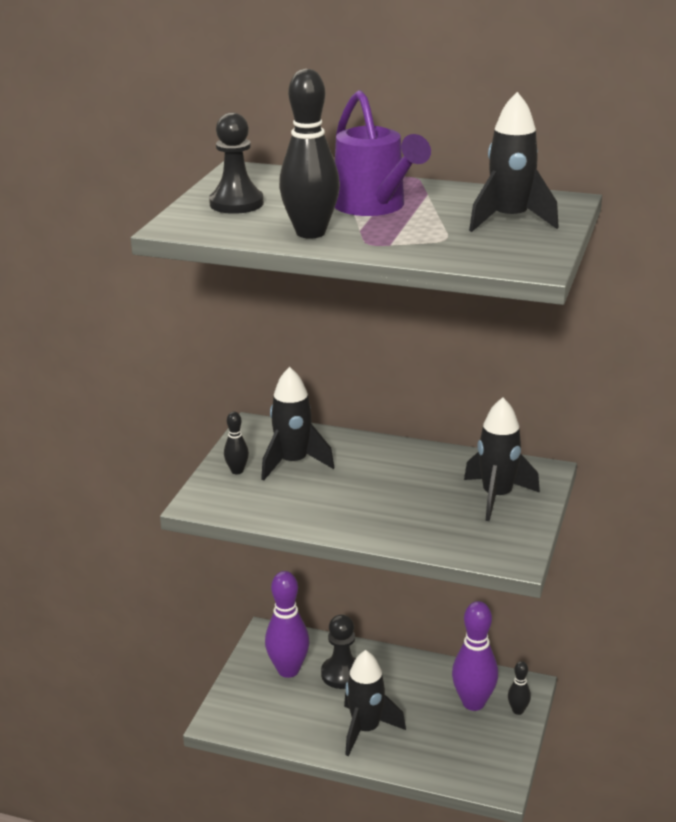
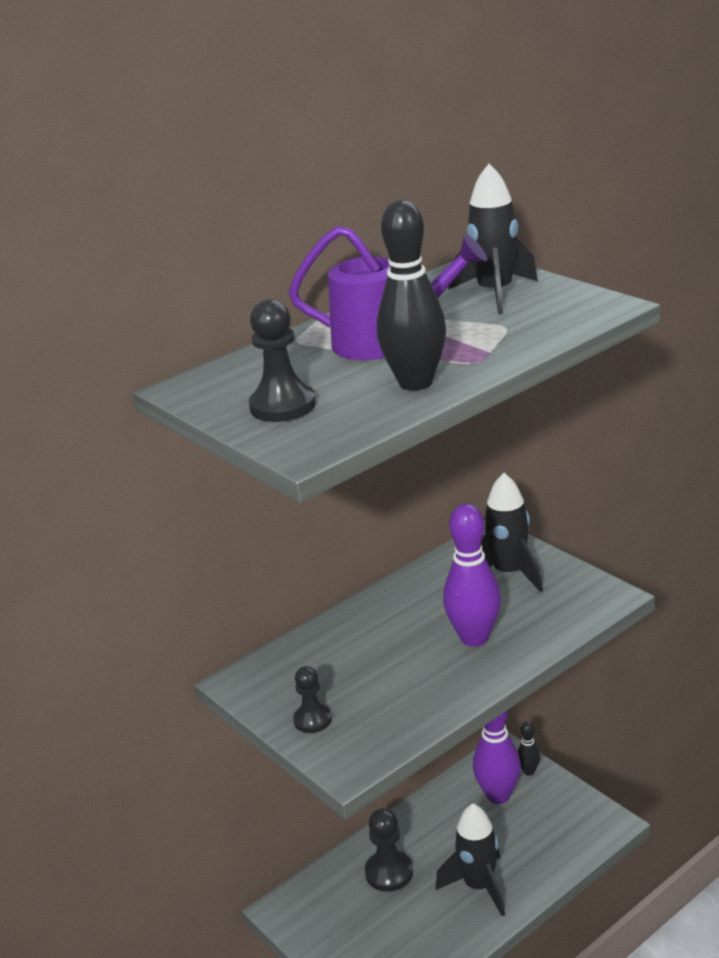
camera: 55 degrees left, 0 degrees up
black bowling pin [224,412,249,474] -> black pawn [293,666,332,733]
black rocket [261,367,334,481] -> none
purple bowling pin [265,571,310,678] -> purple bowling pin moved to [443,503,501,647]

